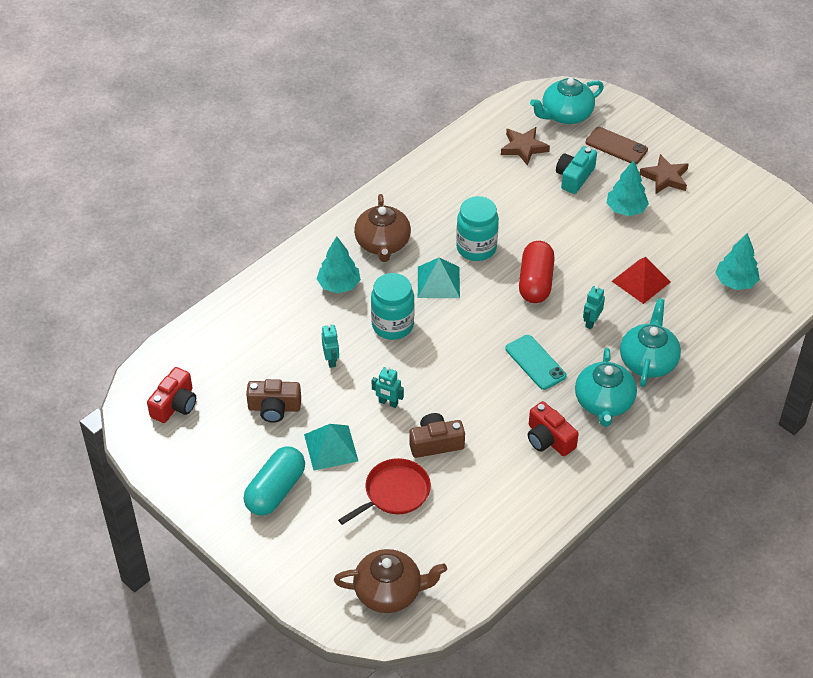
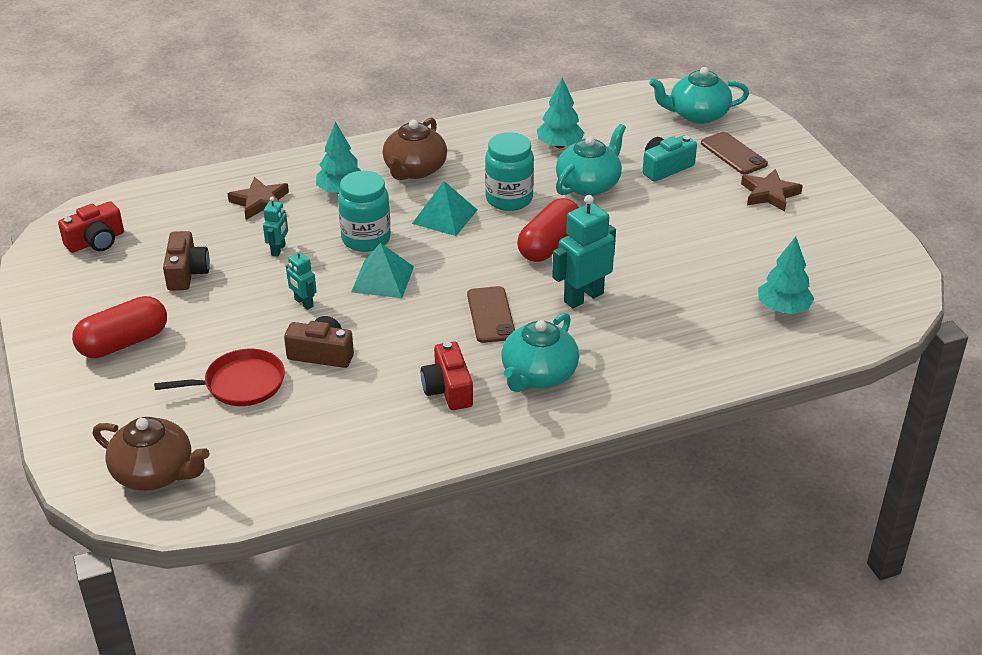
camera: 25 degrees right, 10 degrees down
turquoise capsule [244,447,305,516] -> red capsule [72,296,167,358]
brown camera [246,379,301,423] -> brown camera turned 120 degrees counterclockwise [163,231,210,291]
turquoise pyramid [304,424,358,471] -> turquoise pyramid moved to [351,243,414,298]
brown star [501,127,550,166] -> brown star moved to [228,177,289,220]
turquoise phone [505,335,567,390] -> brown phone [467,286,515,343]
turquoise robot [583,285,605,329] -> turquoise robot [552,195,616,308], size x1.84
turquoise tree [607,160,649,216] -> turquoise tree moved to [537,77,585,148]
red pyramid [612,257,670,304] -> none
turquoise teapot [620,298,681,387] -> turquoise teapot moved to [556,124,626,196]

